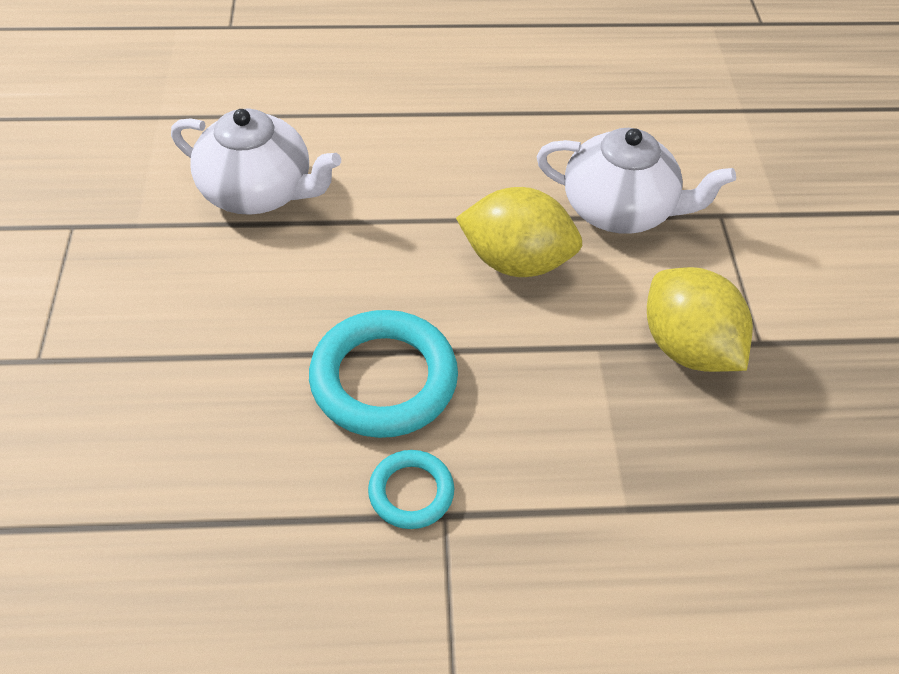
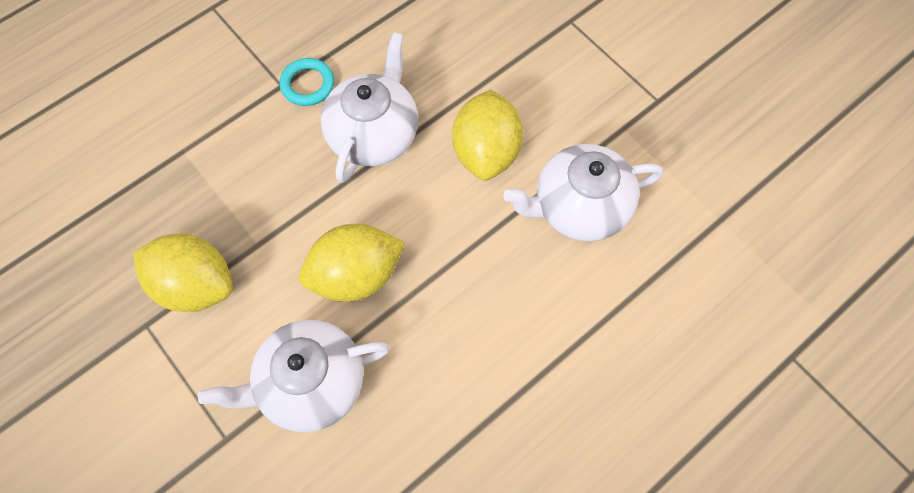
camera: 145 degrees right, 15 degrees up
turquoise ring [309,310,458,438] -> white teapot [320,32,418,183]
none -> yellow lemon [452,89,524,180]

